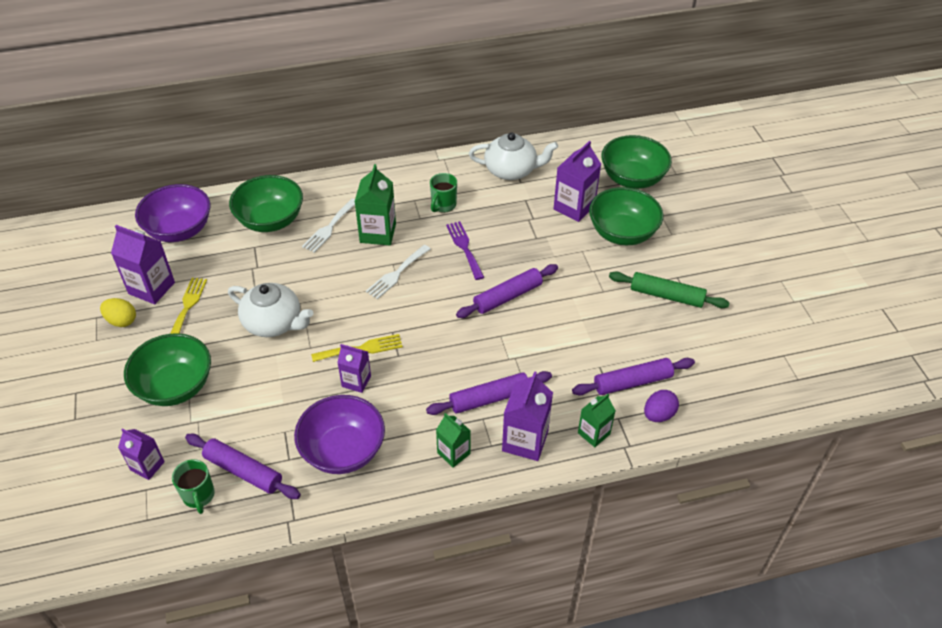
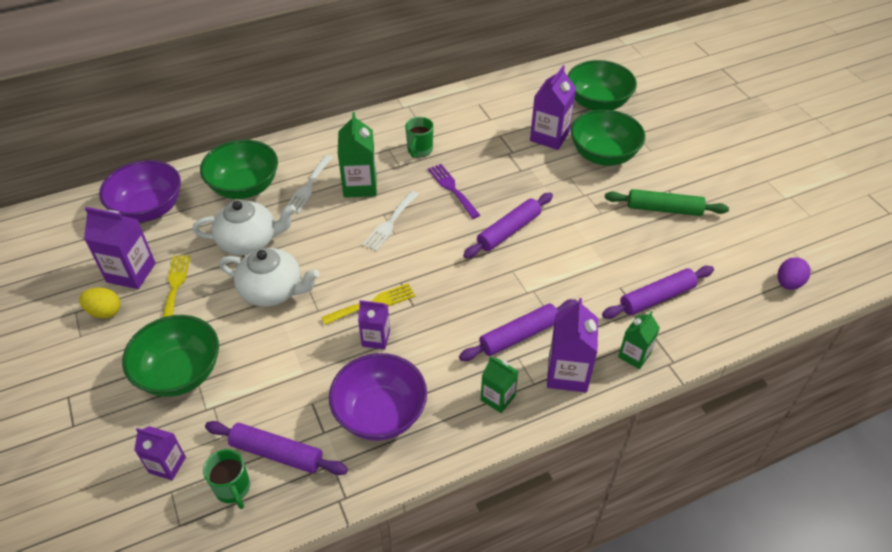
camera: 10 degrees left, 0 degrees up
white teapot [469,132,558,180] -> white teapot moved to [192,200,296,255]
purple egg [644,390,679,422] -> purple egg moved to [777,257,811,290]

